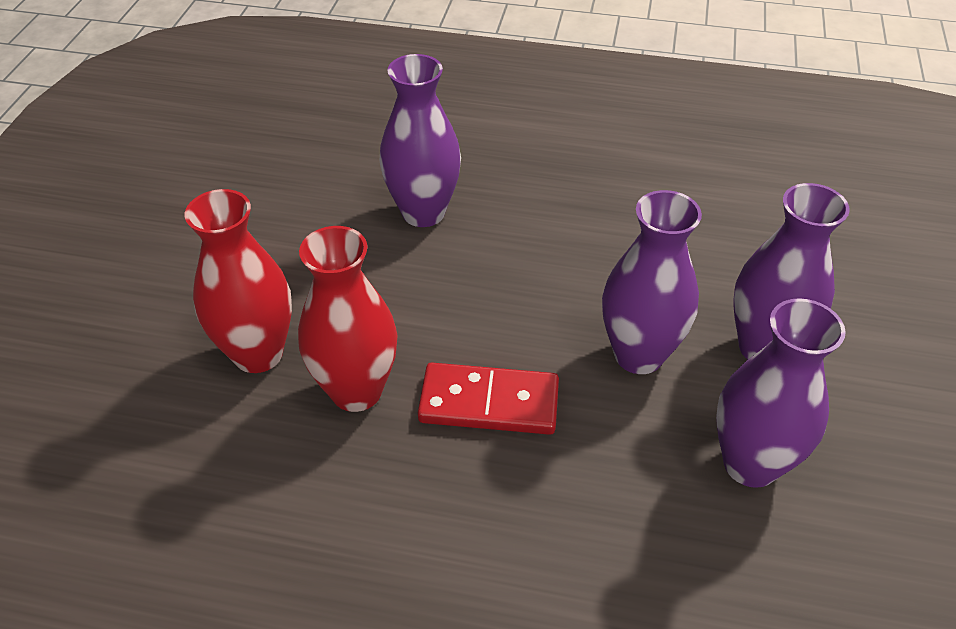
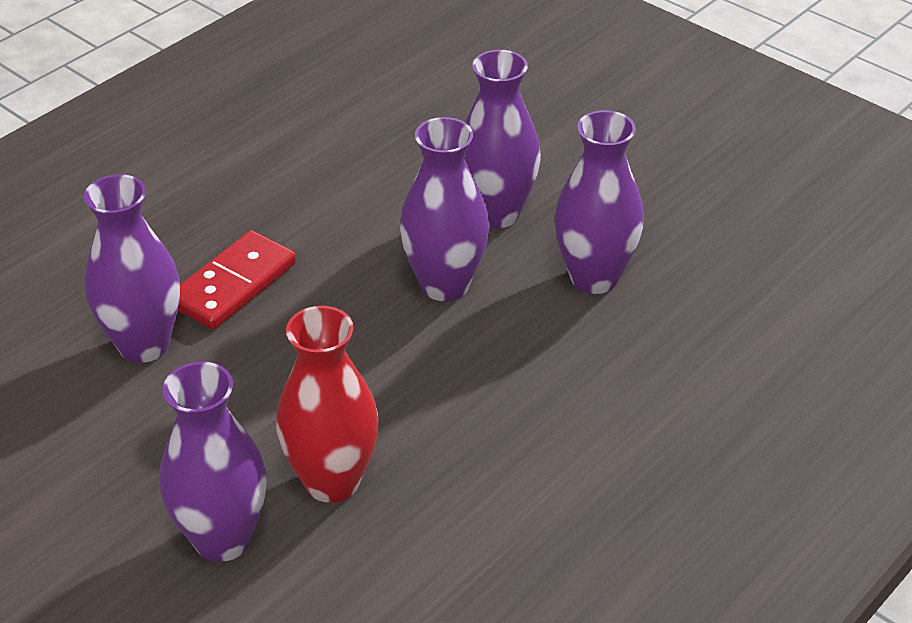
camera: 60 degrees left, 5 degrees down
red vase [185,189,292,373] -> purple vase [160,362,267,562]
red domino [418,362,559,435] -> red domino moved to [178,230,296,330]

